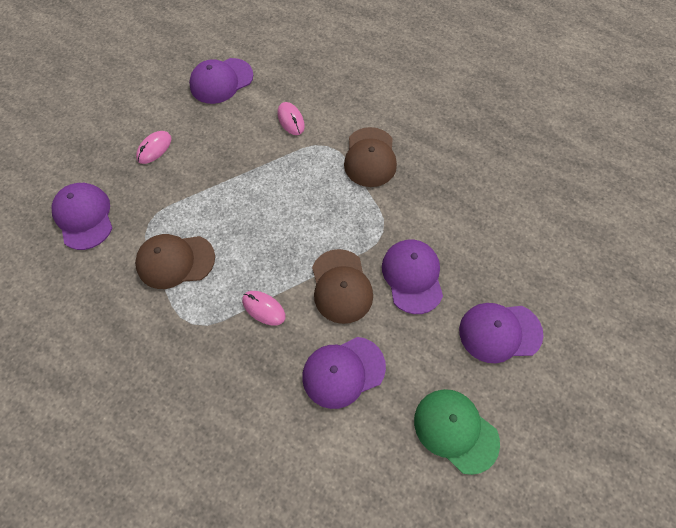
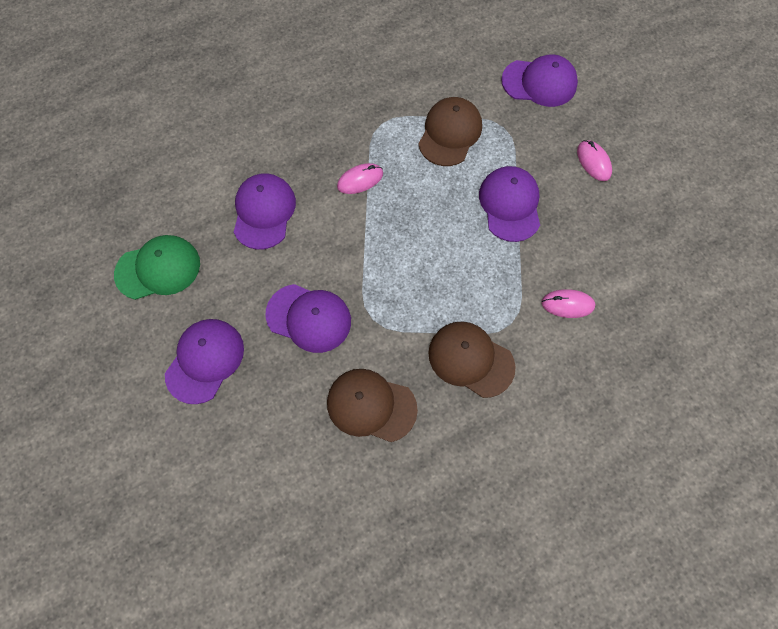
camera: 120 degrees right, 5 degrees up
purple cap [189,58,253,104] -> purple cap moved to [479,166,540,242]
brown cap [312,249,373,324] -> brown cap moved to [327,369,418,442]

